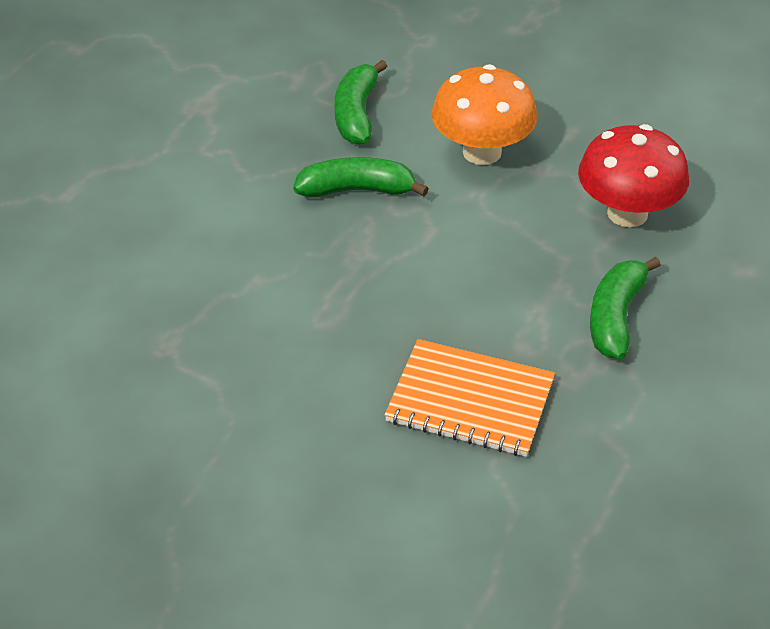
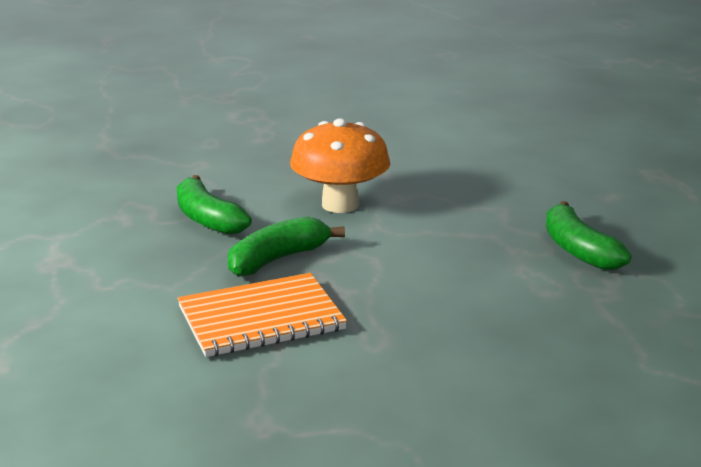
camera: 40 degrees left, 20 degrees down
orange notebook [385,339,555,457] -> orange notebook moved to [177,273,347,357]
red mushroom [578,124,689,227] -> none

